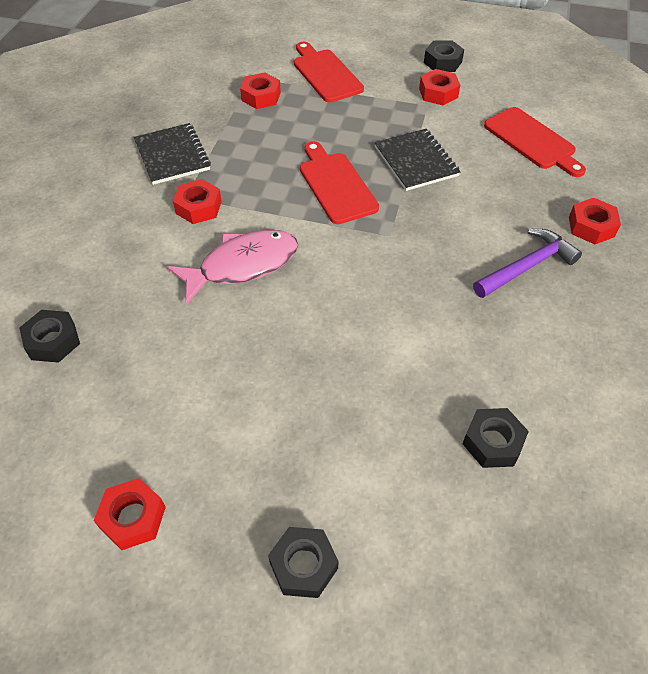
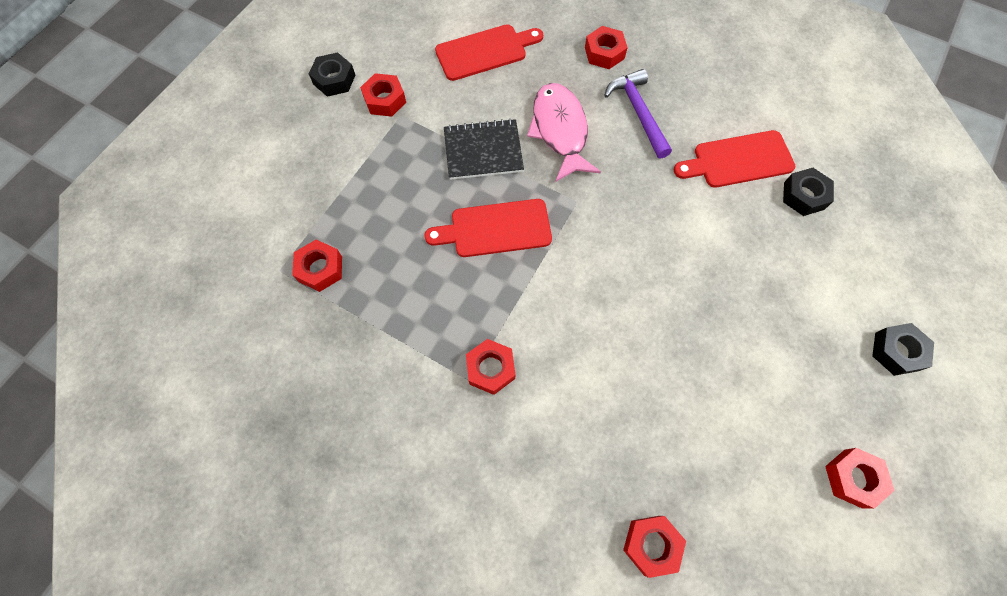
camera: 75 degrees left, 15 degrees up
black nut [19,310,80,363] -> red nut [623,516,686,578]
black notebook [134,123,211,185] -> none
pink fish [167,230,298,305] -> pink fish moved to [527,83,601,182]
red cutting board [294,42,364,103] -> red cutting board moved to [673,130,796,188]

